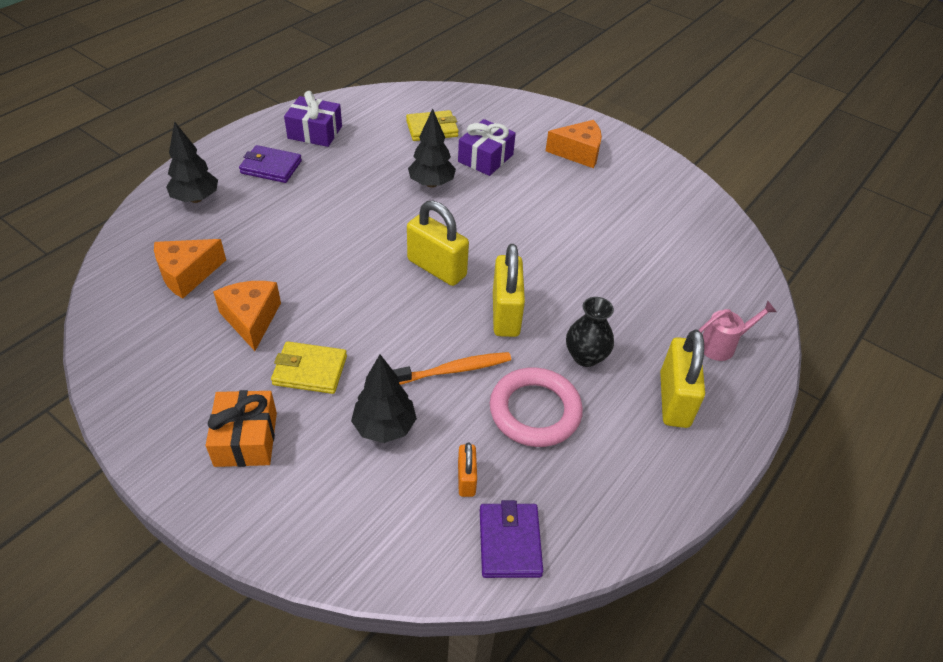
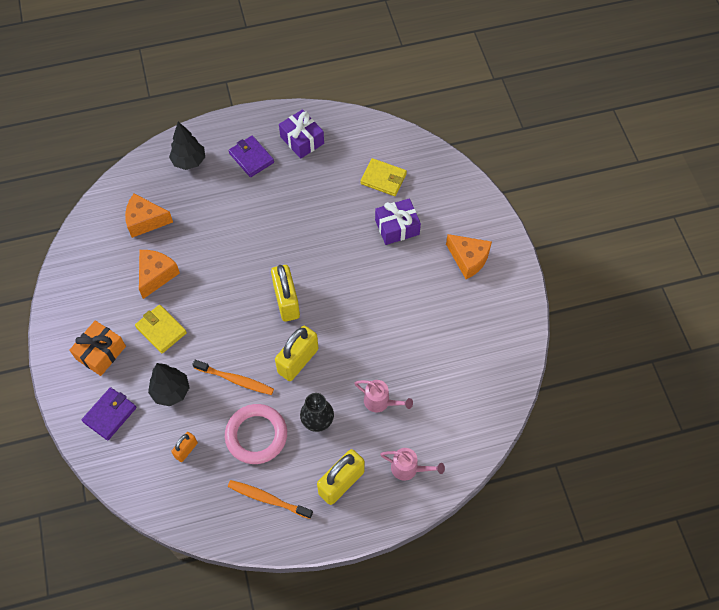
camera: 40 degrees right, 15 degrees up
black tree [408,108,456,188] -> none
purple wallet [480,500,543,578] -> purple wallet moved to [82,387,137,440]
none -> orange toothbrush [228,480,313,519]
none -> pink watering can [354,380,413,413]

